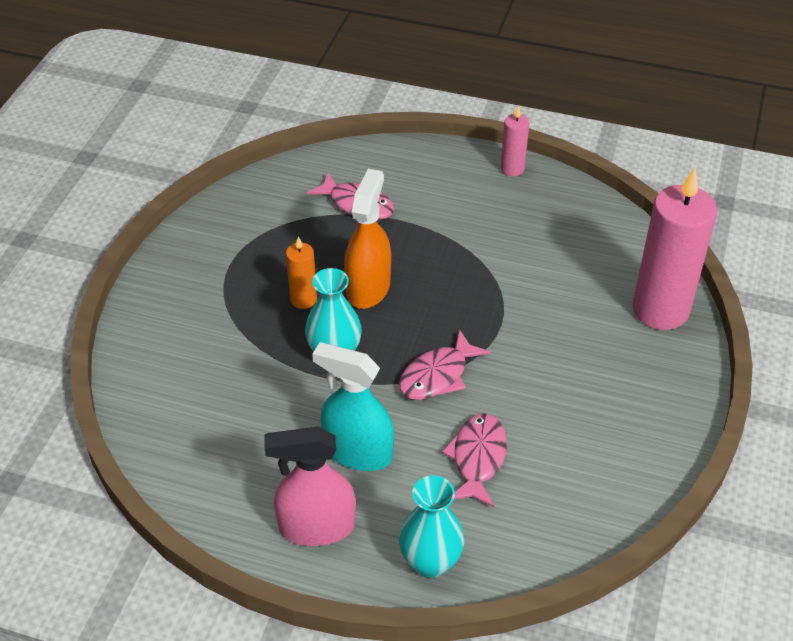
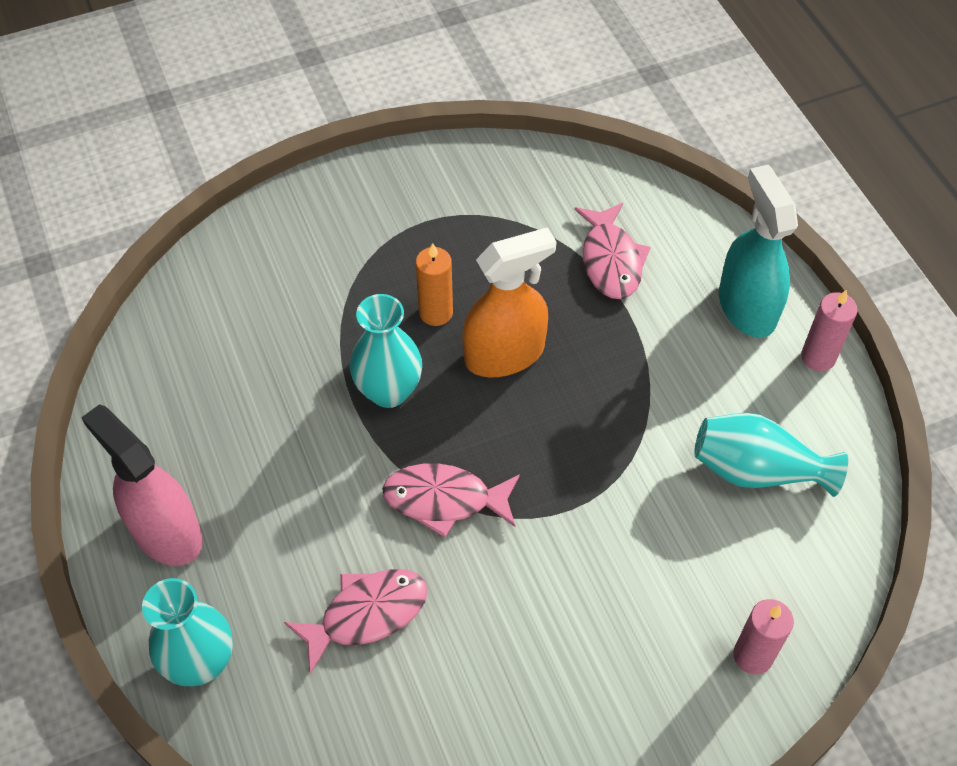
camera: 50 degrees right, 10 degrees up
turquoise spray bottle [312,342,394,471] -> turquoise spray bottle moved to [719,165,798,338]
pink candle [632,168,717,330] -> pink candle [733,599,794,675], size x0.47
none -> turquoise vase [694,413,848,497]

